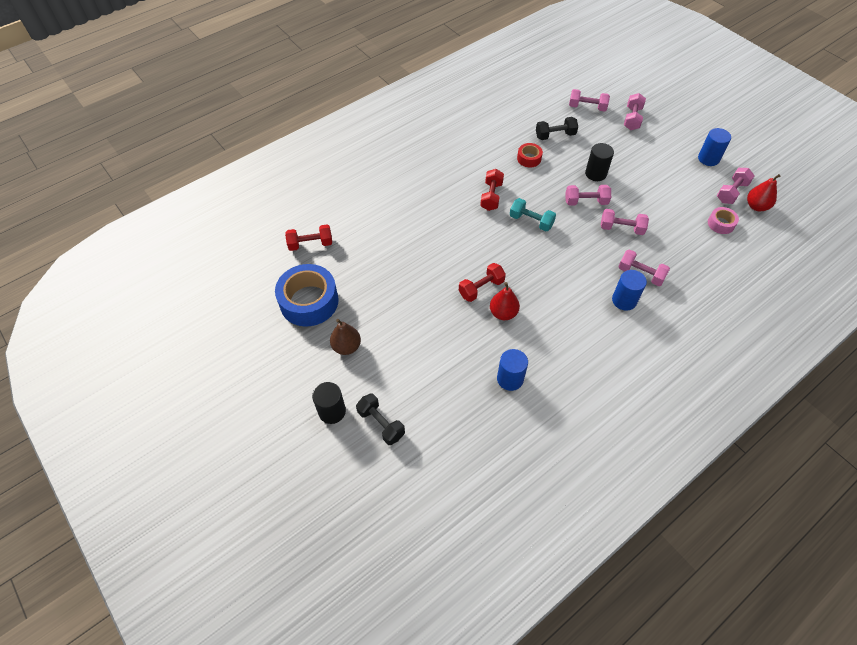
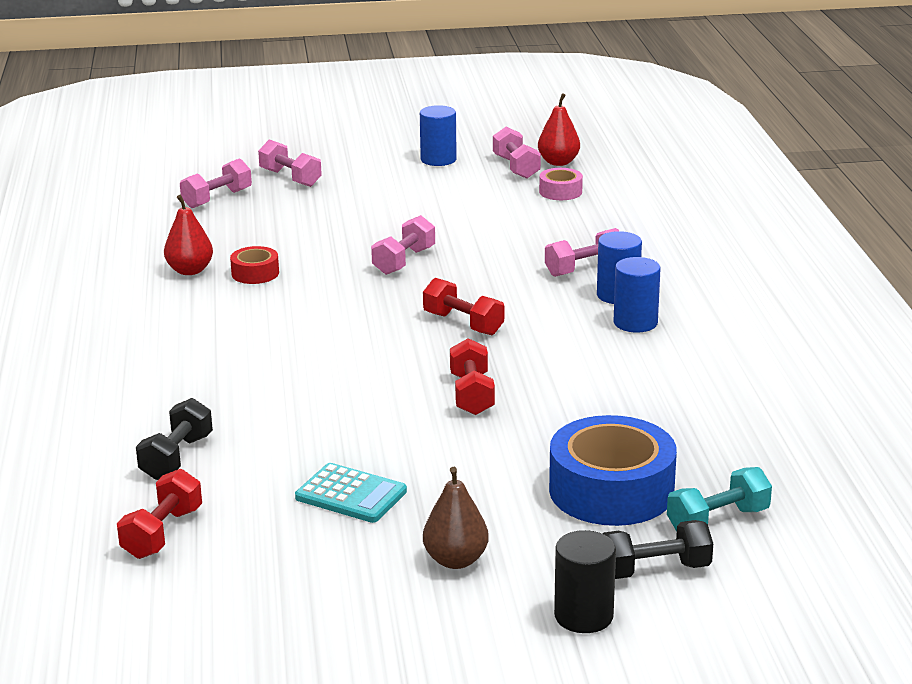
camera: 60 degrees left, 30 degrees down
blue tape [275,264,339,327] -> blue tape moved to [549,415,677,526]
red dumbbell [480,169,504,211] -> red dumbbell moved to [423,278,504,335]
red pear [490,282,520,320] -> red pear moved to [164,195,213,275]
blue cylinder [497,349,528,391] -> blue cylinder moved to [613,257,660,333]
turquoise dumbbell [510,198,556,231] -> turquoise dumbbell moved to [667,467,772,531]
black dumbbell [536,117,578,140] -> black dumbbell moved to [136,398,213,480]
black cylinder [585,143,614,181] -> none
pink dumbbell [601,209,649,235] -> none
none -> turquoise calculator [295,463,407,523]

